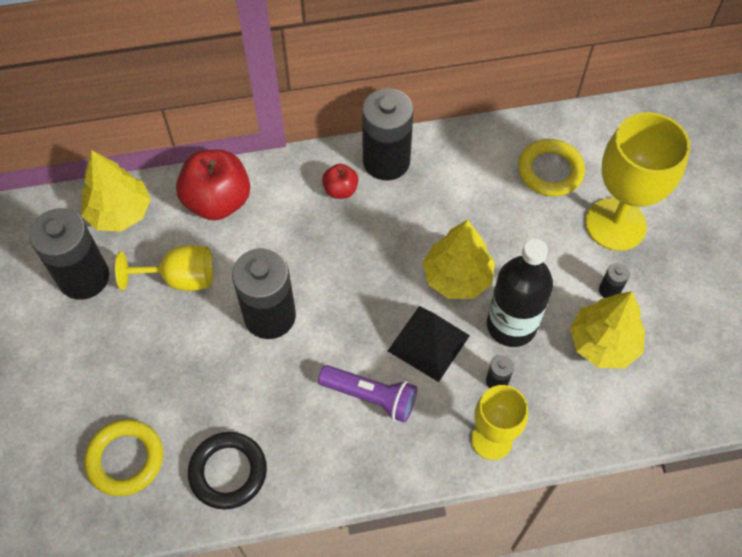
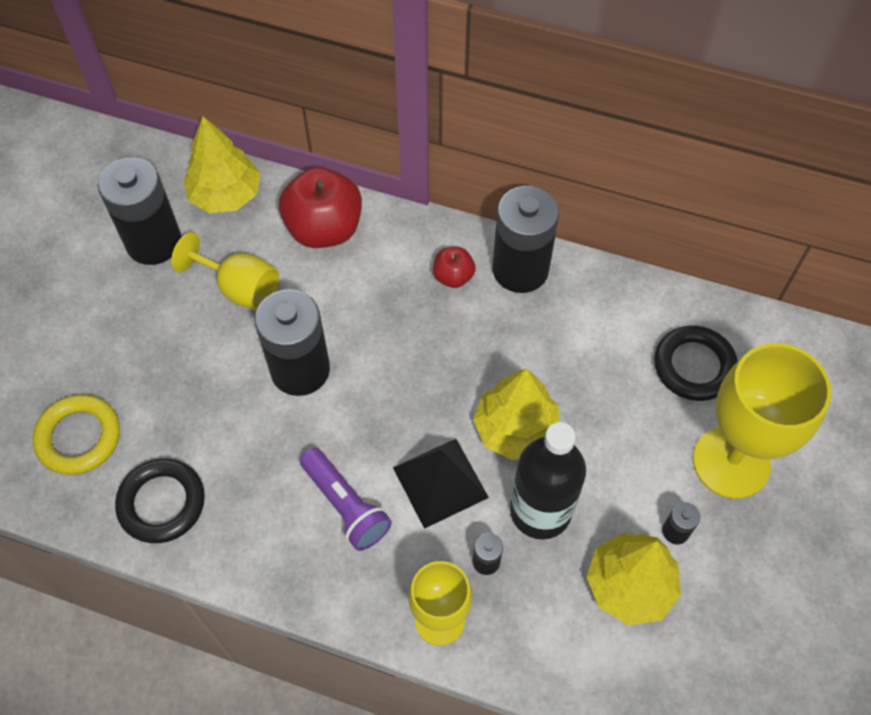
camera: 30 degrees right, 0 degrees up
yellow ring [518,139,585,196] -> black ring [654,326,738,401]

